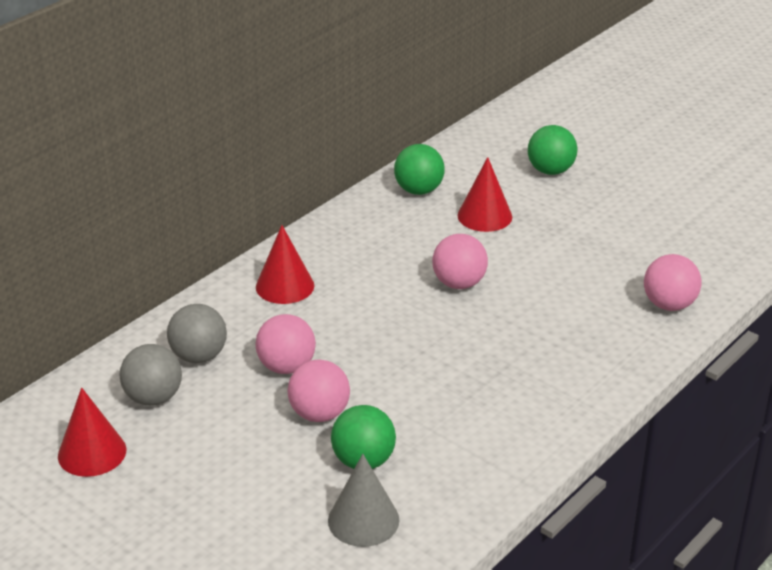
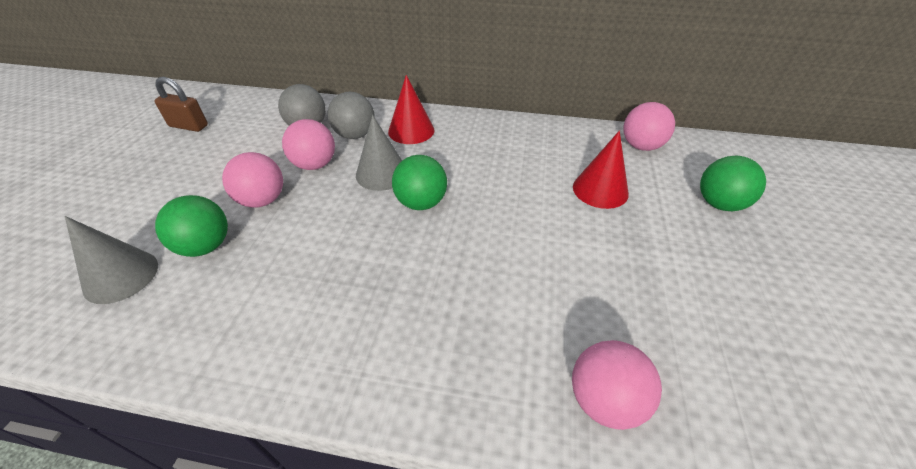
camera: 60 degrees right, 10 degrees up
red cone [58,387,127,477] -> brown padlock [154,77,208,132]
grey ball [120,344,182,406] -> grey ball moved to [327,92,375,139]
green ball [394,144,445,195] -> green ball moved to [392,155,447,210]
pink ball [432,234,488,289] -> pink ball moved to [623,102,675,151]
none -> grey cone [356,115,402,191]

